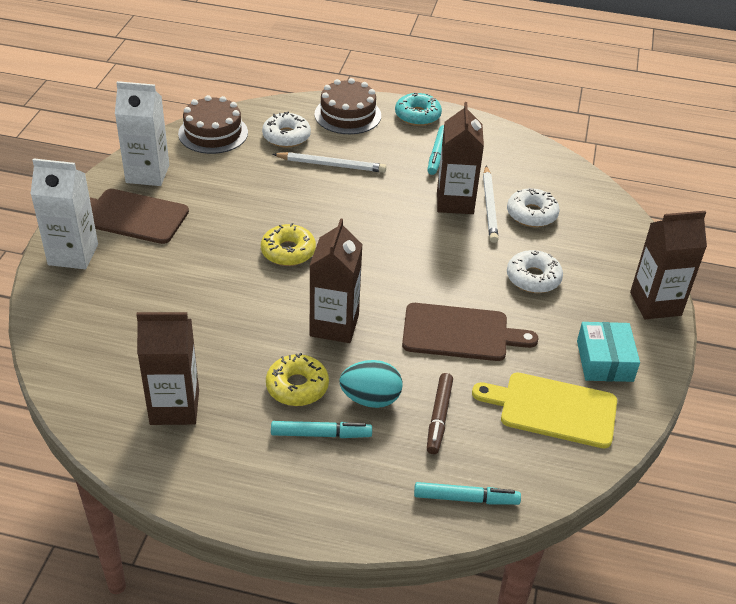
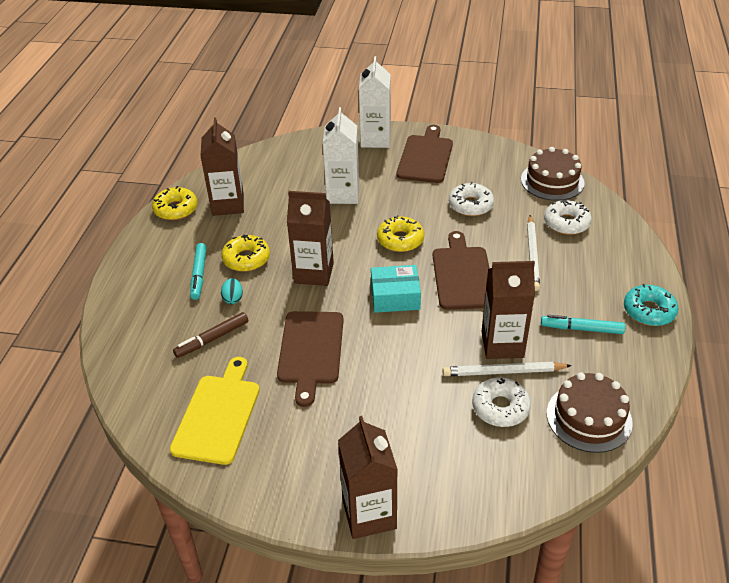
camera: 90 degrees right, 0 degrees up
white carton [115,81,169,186] -> white carton moved to [323,107,359,204]
brown cake [314,78,381,134] -> brown cake moved to [547,372,633,453]
turquoise egg [339,360,402,408] -> turquoise egg [221,278,243,304], size x0.58
turquoise marker [414,482,521,505] -> none
brown marker [427,373,453,454] -> brown marker turned 45 degrees counterclockwise [173,312,248,358]
white donut [507,250,563,293] -> white donut moved to [449,182,494,216]
turquoise box [577,322,640,382] -> turquoise box moved to [371,265,421,313]
none -> yellow donut [152,186,198,220]
none -> brown cutting board [433,231,490,310]

